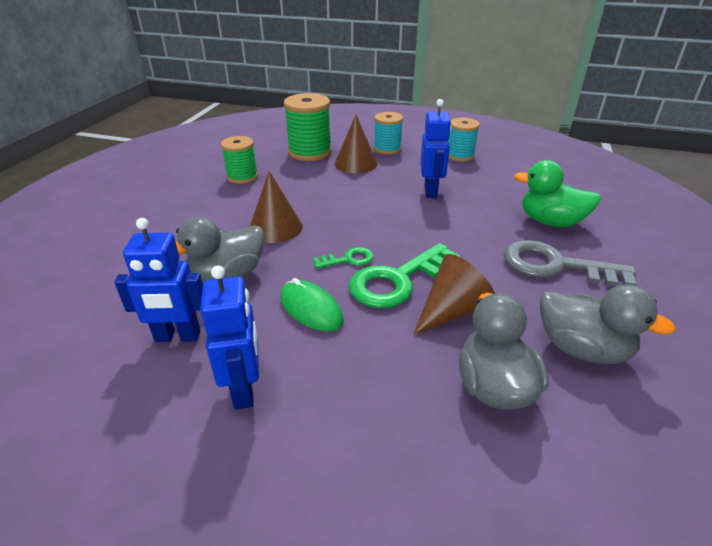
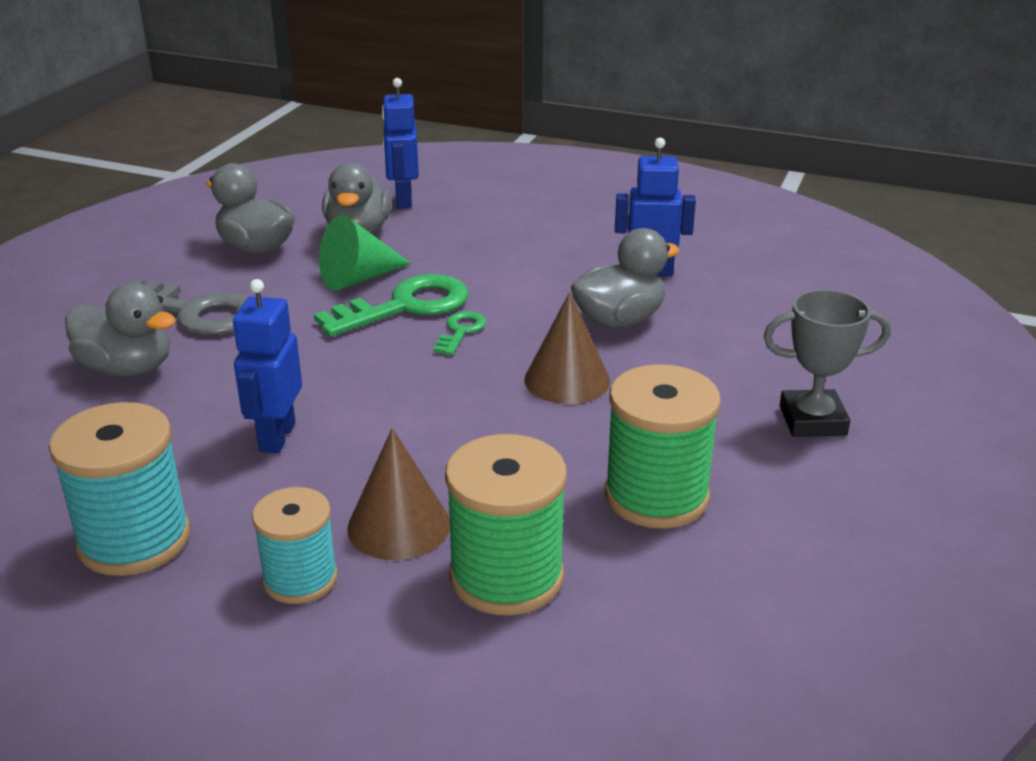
camera: 175 degrees left, 5 degrees down
blue robot [200,265,259,409] -> blue robot moved to [382,78,419,208]
green spool [221,136,258,184] -> green spool [604,364,721,529], size x1.54
green mouse [280,278,344,332] -> none
green key [313,247,374,269] -> green key turned 120 degrees clockwise [434,311,486,355]
brown cone [413,254,495,335] -> green cone [319,215,411,291]
turquoise spool [448,118,480,162] -> turquoise spool [49,402,191,576], size x1.54
green duck [514,160,601,227] -> grey duck [65,283,176,377]
none -> grey trophy [763,289,890,437]

